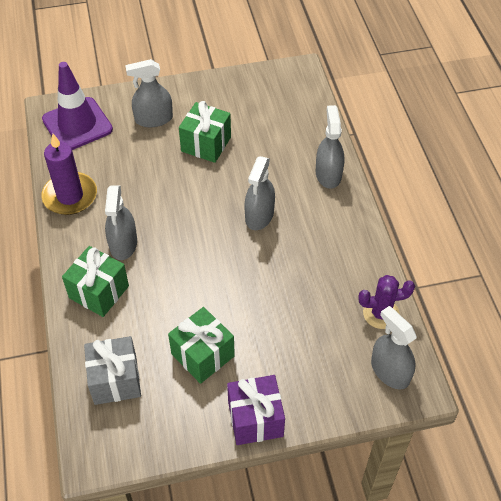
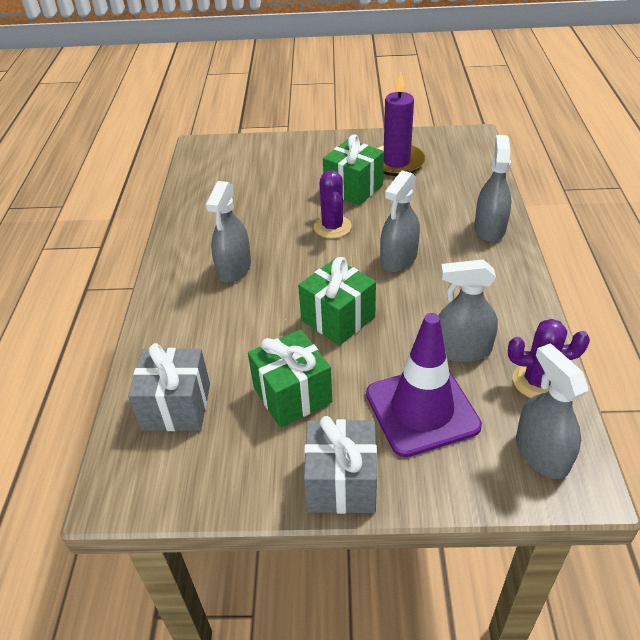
camera: 15 degrees right, 10 degrees down
purple candle [41,134,97,215] -> purple candle moved to [376,72,426,176]
purple traffic cone [42,62,113,150] -> purple traffic cone moved to [366,313,482,457]
green gift [62,246,129,317] -> green gift moved to [298,257,376,345]
grey spray bottle [125,59,173,127] -> grey spray bottle moved to [438,259,498,363]
purple gift [227,375,285,445] -> grey gift [304,416,377,514]
none -> purple cactus [314,170,352,239]

